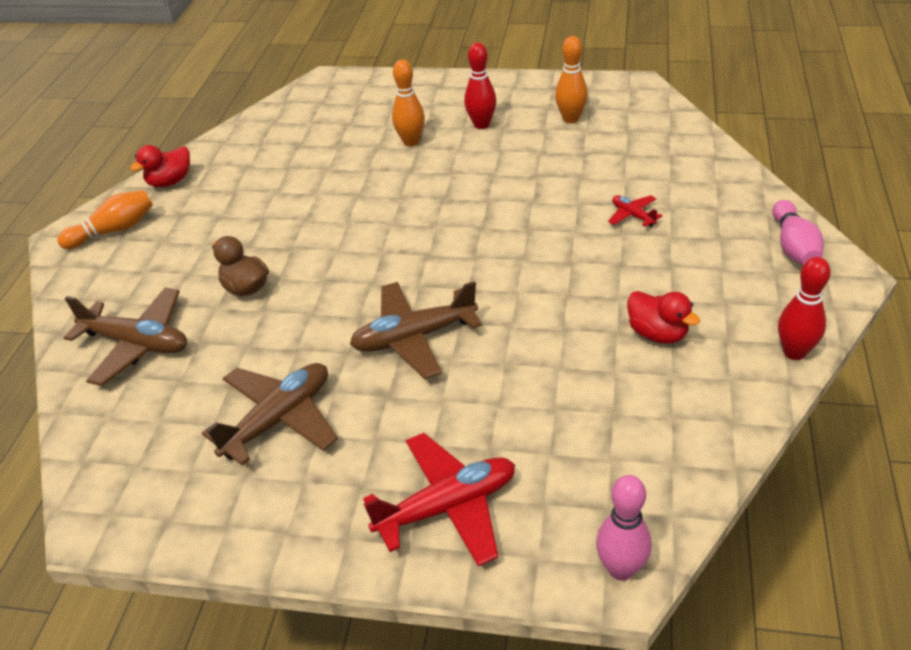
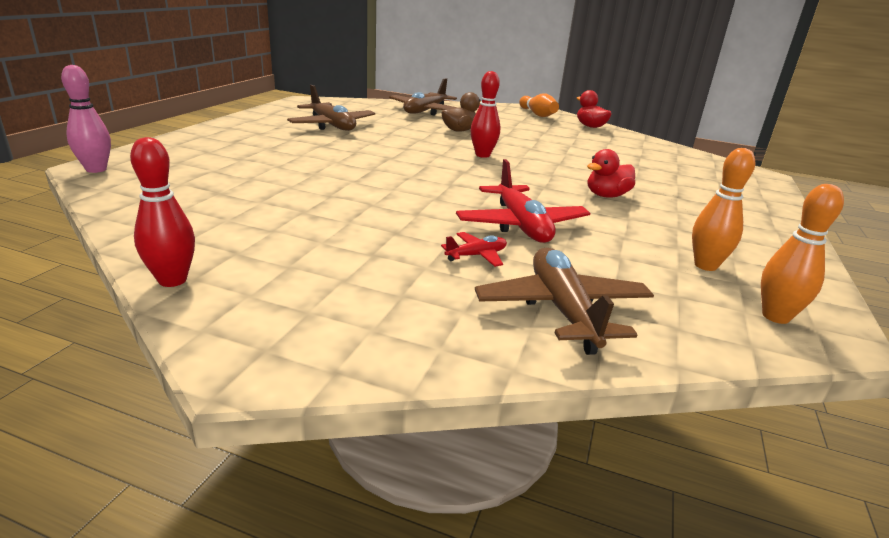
camera: 95 degrees right, 15 degrees down
brown plane [350,281,482,379] -> brown plane moved to [475,248,654,355]
red plane [363,433,515,567] -> red plane moved to [456,159,590,243]
orange bowling pin [392,60,425,146] -> orange bowling pin moved to [761,184,844,324]
red bowling pin [464,43,497,129] -> red bowling pin moved to [470,71,500,158]
red duck [627,291,700,344] -> red duck moved to [587,149,635,198]
pink bowling pin [772,200,824,265] -> none

